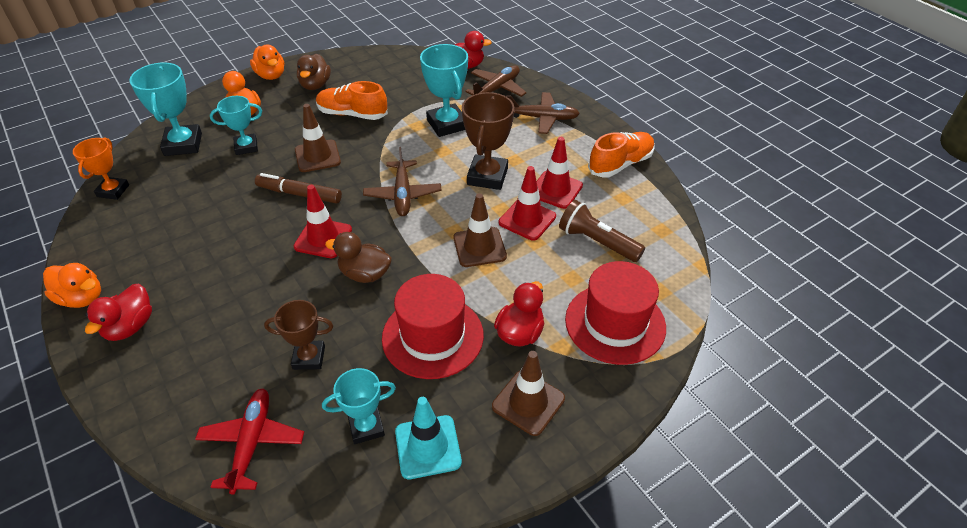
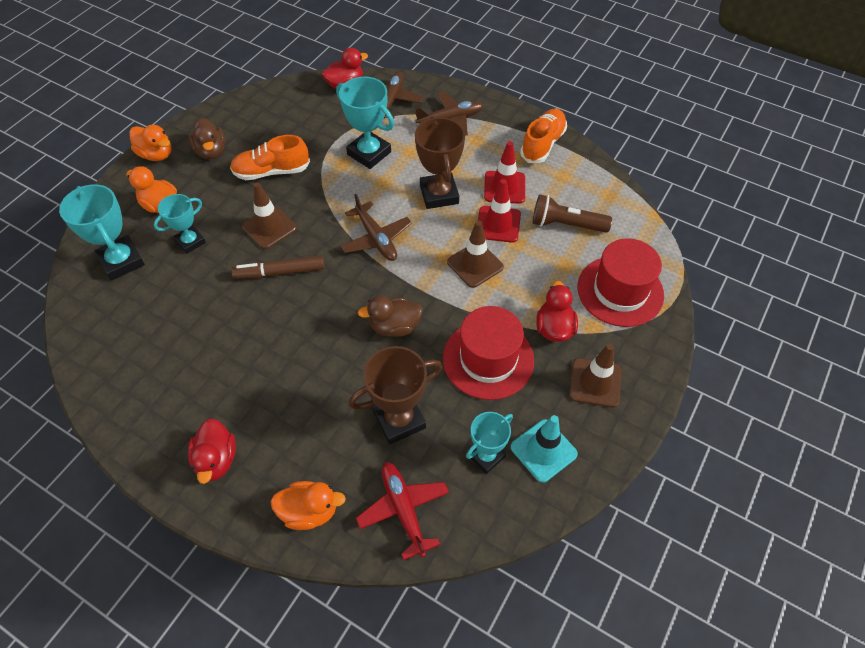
camera: 25 degrees left, 10 degrees up
orange duck [43,263,101,308] -> orange duck moved to [270,481,346,530]
orange trophy [73,137,129,200] -> none
brown trophy [264,300,333,370] -> brown trophy [349,346,442,444], size x1.56
red traffic cone [294,185,352,258] -> none

